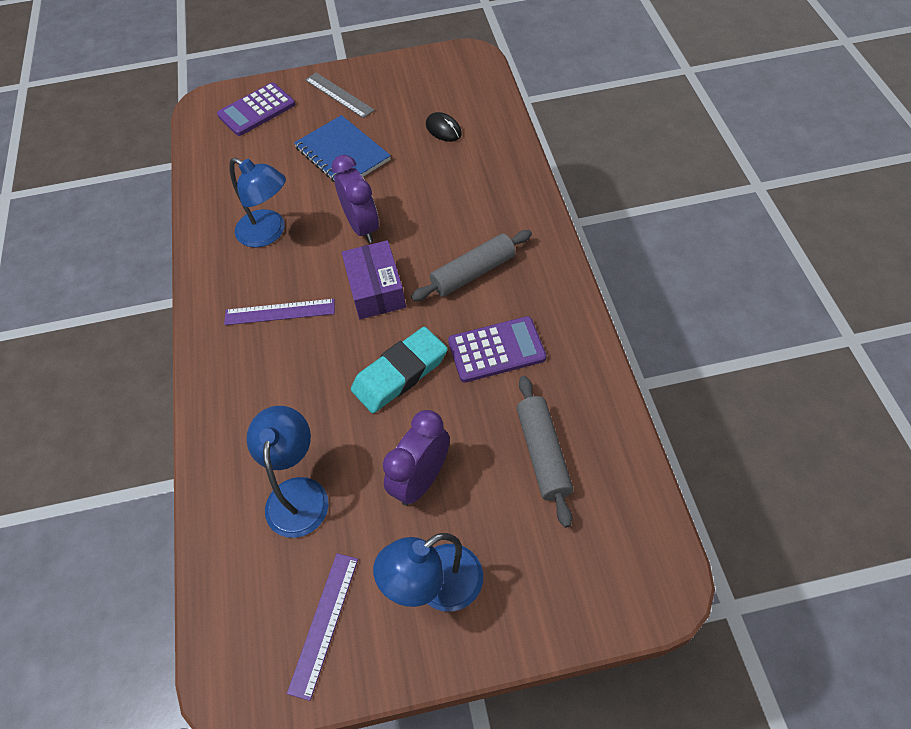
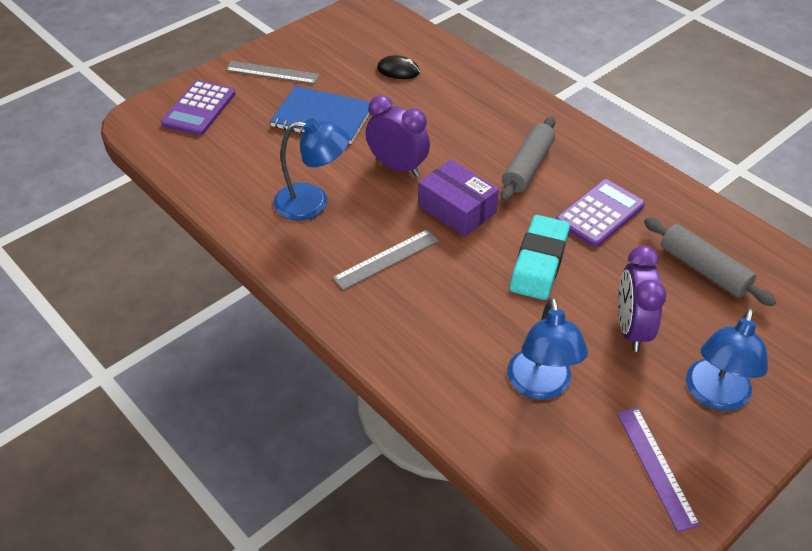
camera: 35 degrees left, 10 degrees down
purple ruler [224,299,335,325] -> grey ruler [332,230,439,290]
blue lamp [246,406,329,538] -> blue lamp turned 150 degrees counterclockwise [507,297,588,400]

